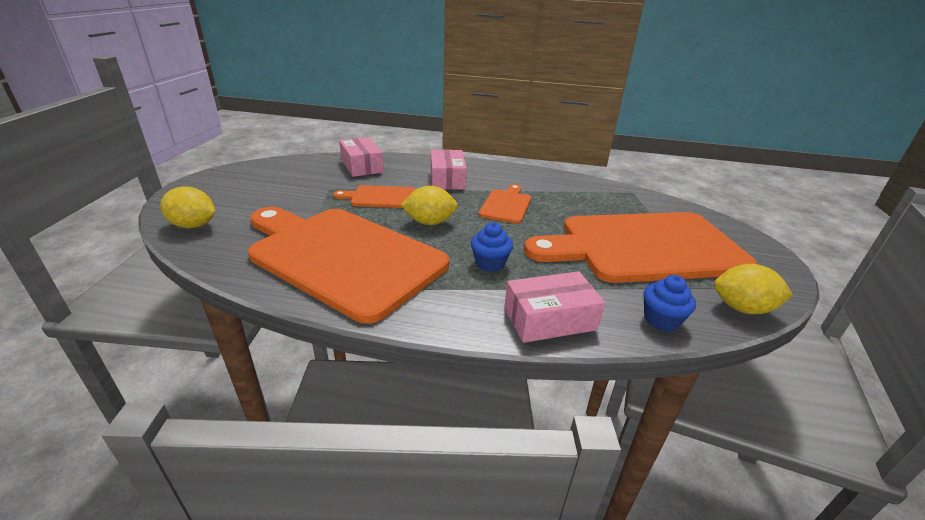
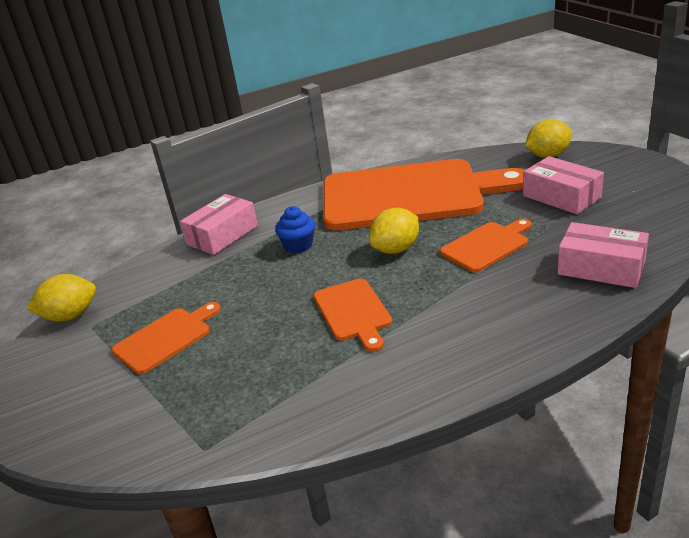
camera: 150 degrees right, 0 degrees up
pink box [431,150,467,190] -> pink box moved to [523,156,604,214]
orange cutting board [524,212,757,283] -> orange cutting board [112,302,221,374], size x0.44
blue cupcake [643,275,696,331] -> none

